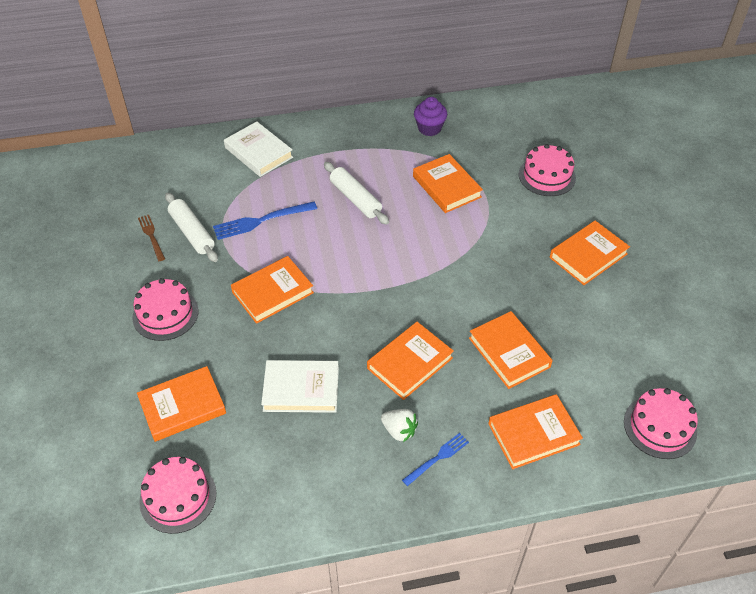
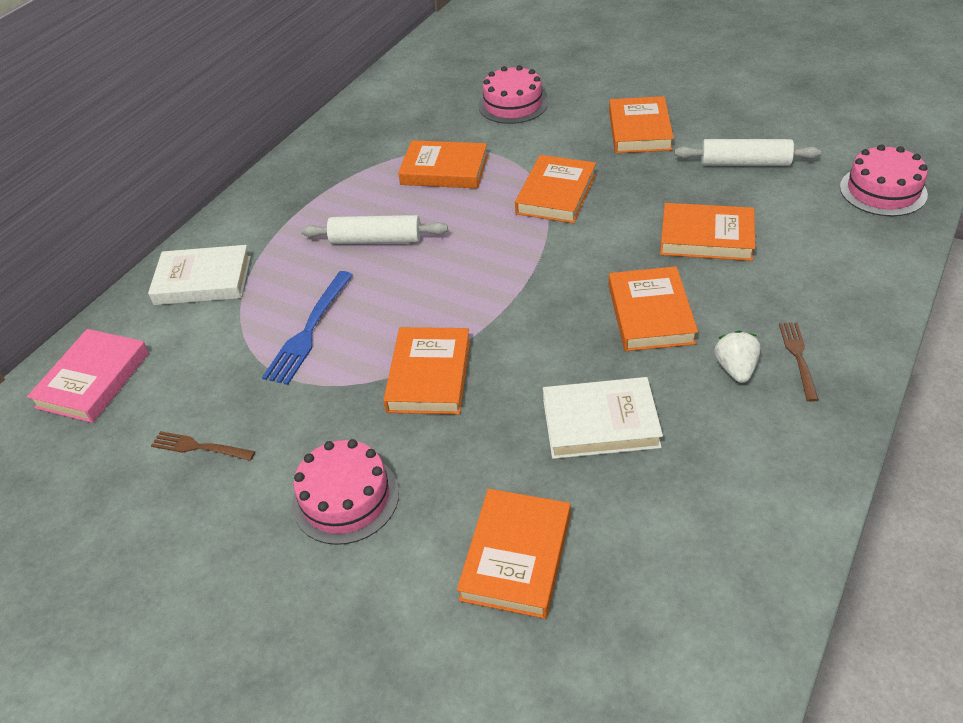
camera: 45 degrees left, 5 degrees down
pink cake [139,457,216,534] -> none
white rolling pin [165,193,218,262] -> white rolling pin moved to [675,139,821,166]
white book [261,360,339,413] -> white book turned 45 degrees clockwise [543,377,663,459]
white strawberry [381,409,418,442] -> white strawberry turned 75 degrees counterclockwise [714,330,760,383]
blue fork [402,433,469,486] -> brown fork [779,322,819,402]
purple cupcake [414,97,447,136] -> none
orange book [489,394,583,469] -> orange book moved to [515,155,596,223]
none -> pink book [27,329,149,423]

